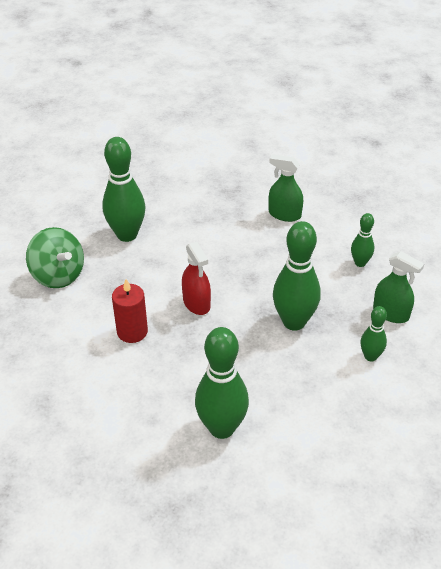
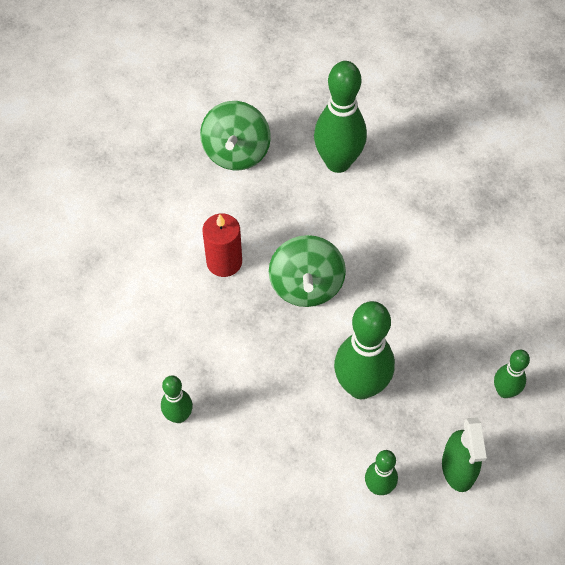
camera: 50 degrees right, 15 degrees up
red spray bottle [182,242,211,315] -> green spinning top [269,235,346,307]
green bowling pin [195,327,249,439] -> green bowling pin [161,375,193,423], size x0.53
green spray bottle [268,154,303,222] -> none

